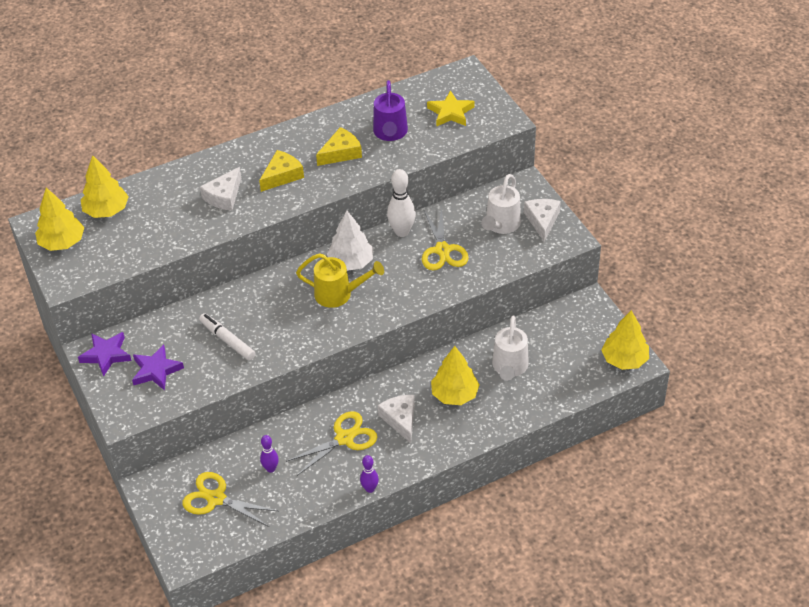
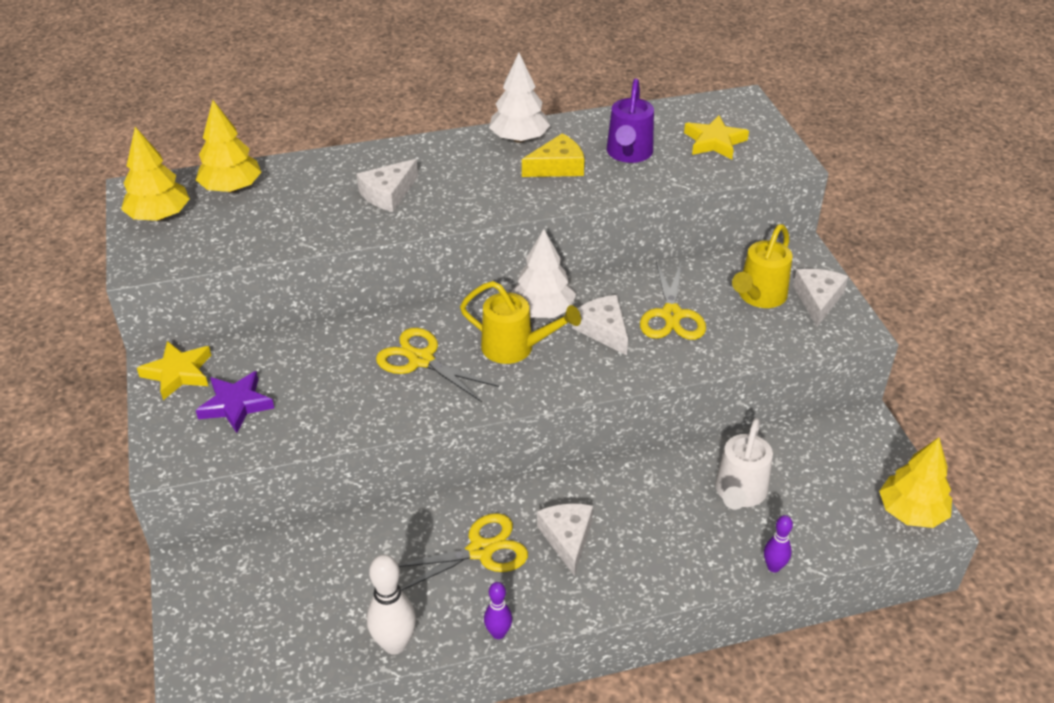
camera: 10 degrees right, 5 degrees down
purple star [78,332,132,377] -> yellow star [137,341,211,400]
yellow scissors [182,472,278,527] -> yellow scissors moved to [376,328,499,402]
white marker [199,313,256,361] -> none
yellow cheese [259,150,304,192] -> none
purple bowling pin [260,435,279,473] -> purple bowling pin moved to [764,515,793,573]
white bowling pin [387,169,416,237] -> white bowling pin moved to [367,554,416,655]
yellow tree [431,346,480,405] -> none
white watering can [481,174,521,234] -> yellow watering can [732,224,793,308]
none -> white tree [489,53,550,143]
none -> white cheese [572,295,628,355]

